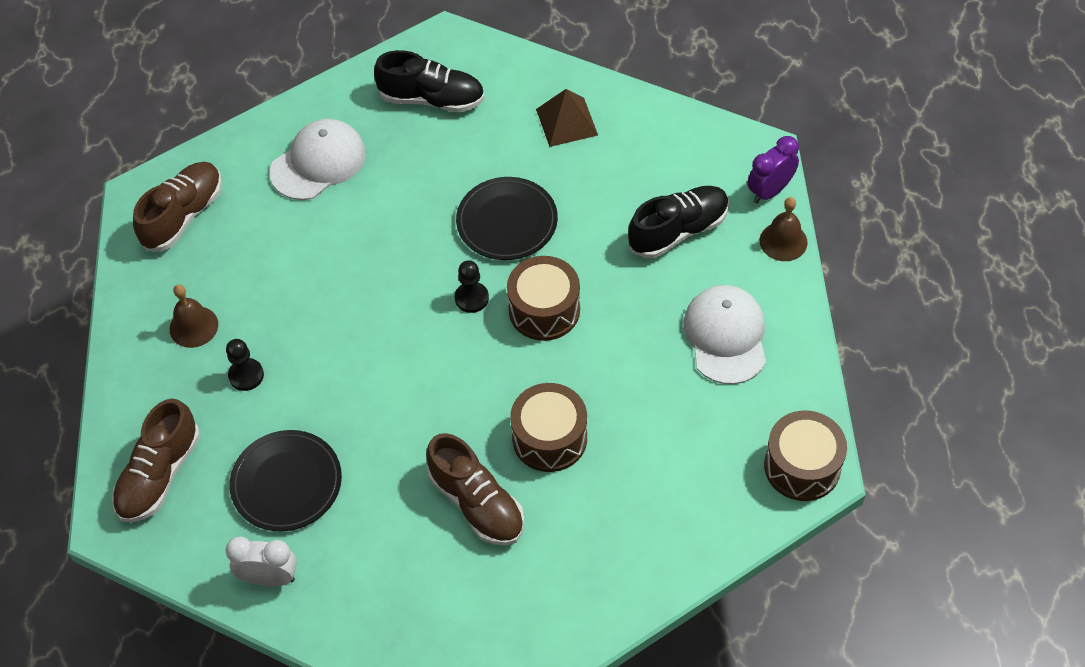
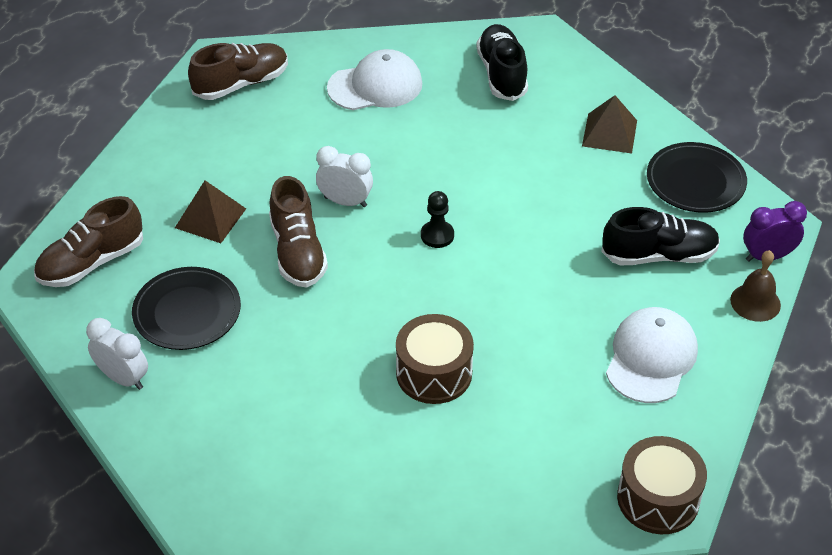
camera: 25 degrees right, 10 degrees down
brown bell [170,285,218,348] -> none
black pawn [226,339,264,391] -> brown pyramid [175,181,246,243]
black shoe [374,50,485,113] -> black shoe turned 135 degrees counterclockwise [476,24,528,101]
brown shoe [426,433,524,546] -> brown shoe moved to [269,176,328,288]
black plate [456,177,558,260] -> black plate moved to [647,142,747,213]
brown drum [507,256,580,341] -> none
none -> white clock [316,146,373,207]

